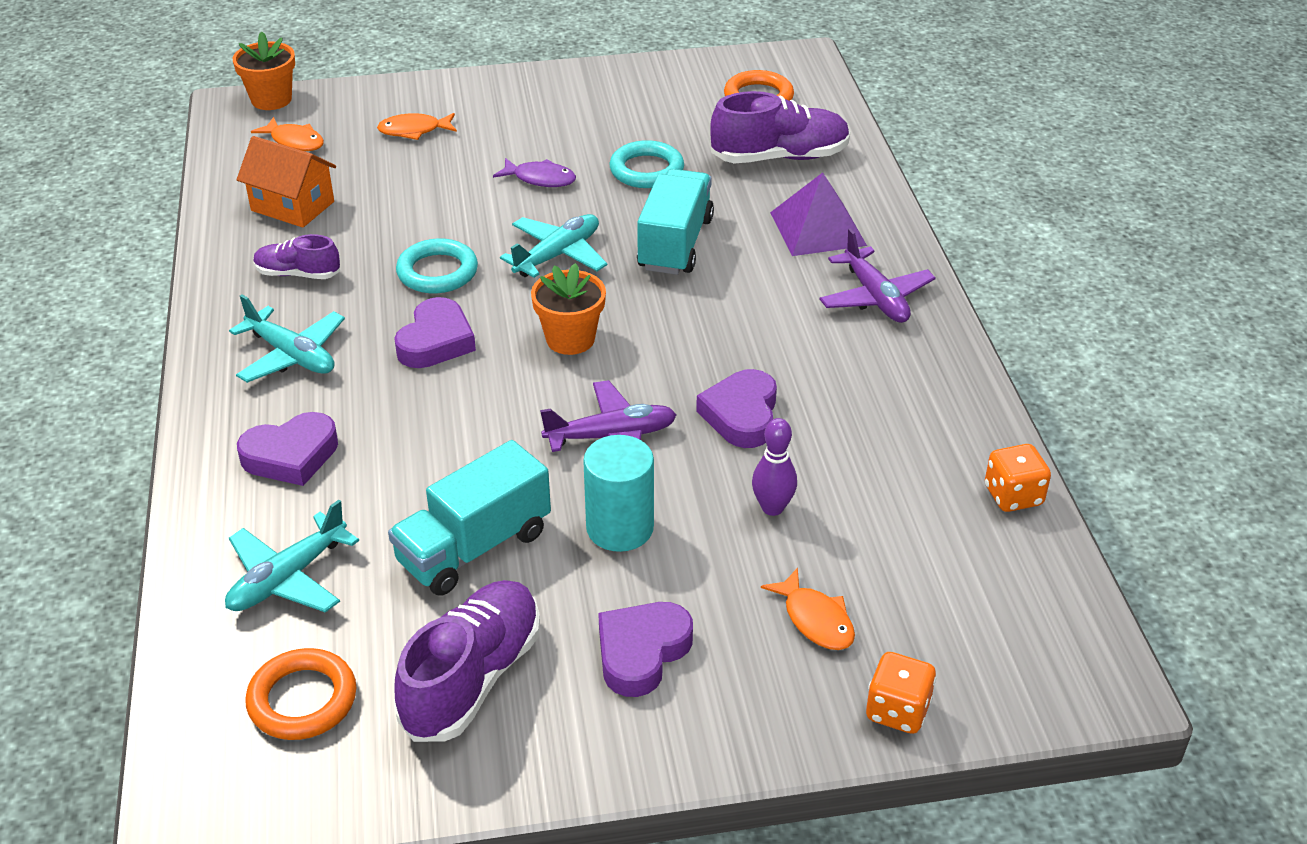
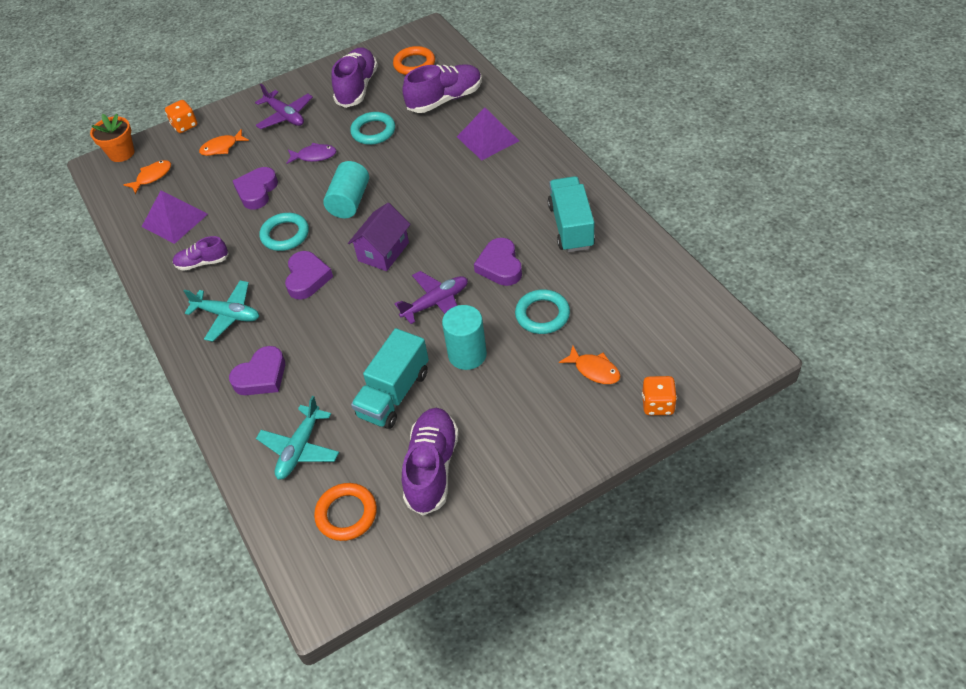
camera: 15 degrees left, 10 degrees up
orange house [237,136,336,228] -> purple pyramid [142,190,208,244]
orange fish [251,117,324,151] -> orange fish turned 60 degrees counterclockwise [123,160,171,195]
turquoise plane [500,214,607,278] -> turquoise cylinder [323,161,369,218]
orange flower pot [531,263,606,355] -> purple house [348,203,411,271]
purple heart [598,602,693,697] -> purple heart moved to [233,167,278,209]
turquoise truck [637,169,714,275] -> turquoise truck moved to [548,176,595,252]
purple bowling pin [752,418,797,516] -> turquoise ring [515,289,570,334]
purple plane [819,229,936,323] -> purple plane moved to [255,84,313,129]
orange dice [985,444,1051,512] -> orange dice moved to [165,100,197,133]
none -> purple shoe [332,47,378,108]

